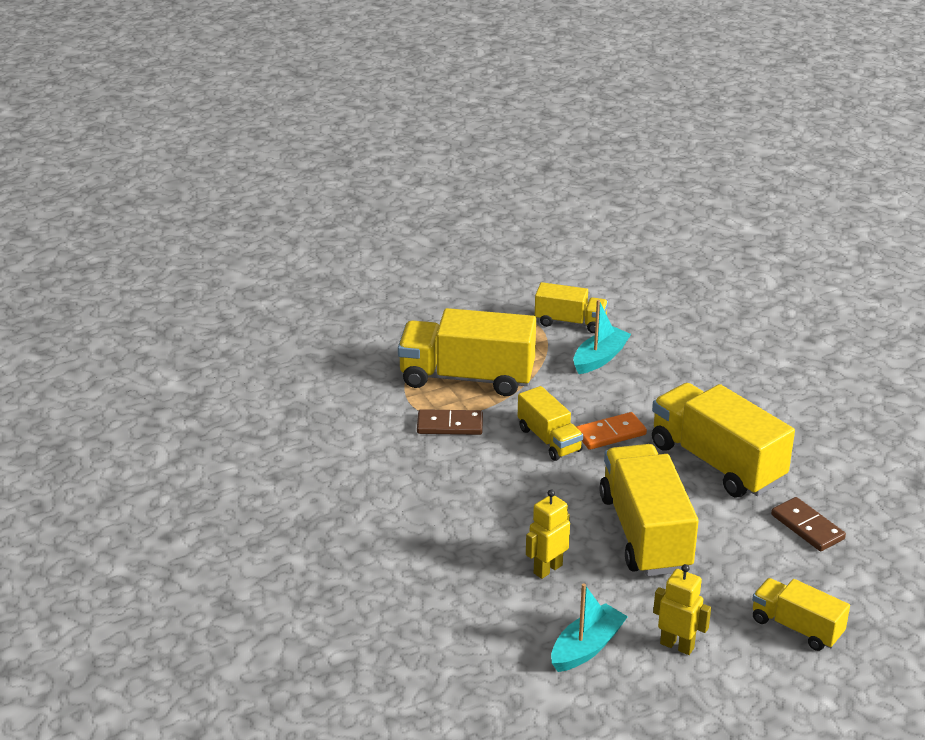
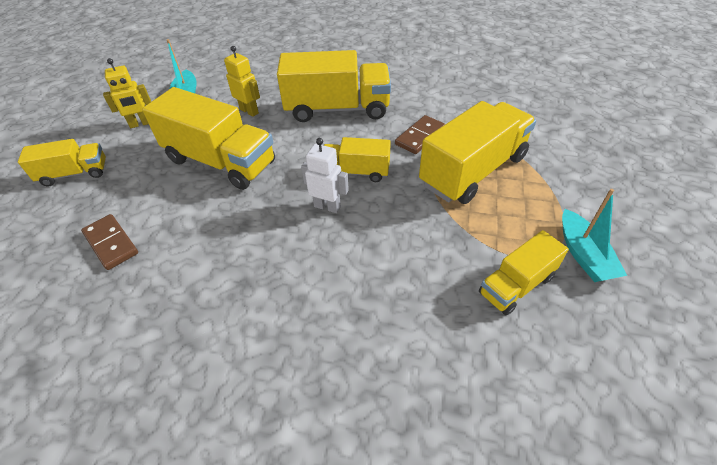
camera: 130 degrees right, 15 degrees up
yellow robot [526,490,570,579] -> yellow robot turned 45 degrees counterclockwise [224,46,260,117]
turquoise boat [573,300,631,374] -> turquoise boat moved to [562,189,627,282]
orange domino [576,412,647,450] -> white robot [301,138,349,213]
yellow truck [652,383,795,497] -> yellow truck moved to [277,50,391,122]
brown domino [771,497,846,551] -> brown domino turned 45 degrees clockwise [81,214,138,270]

